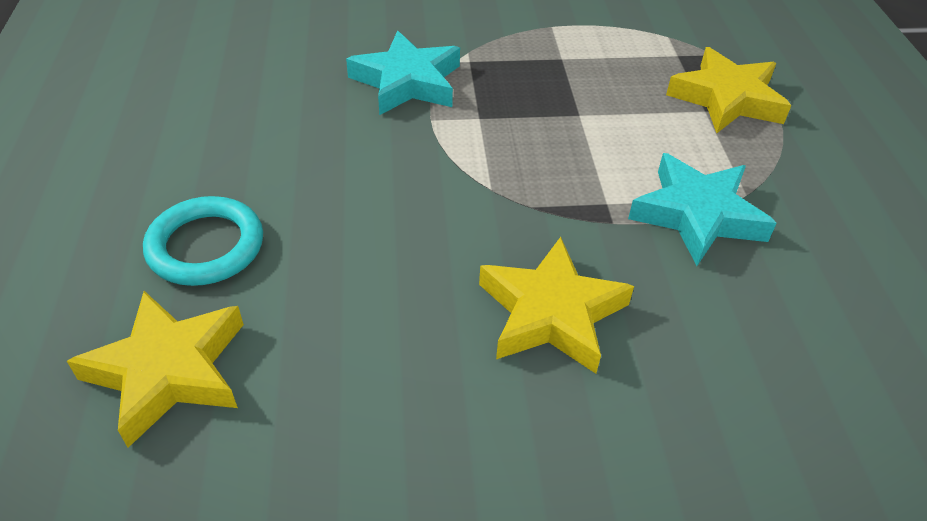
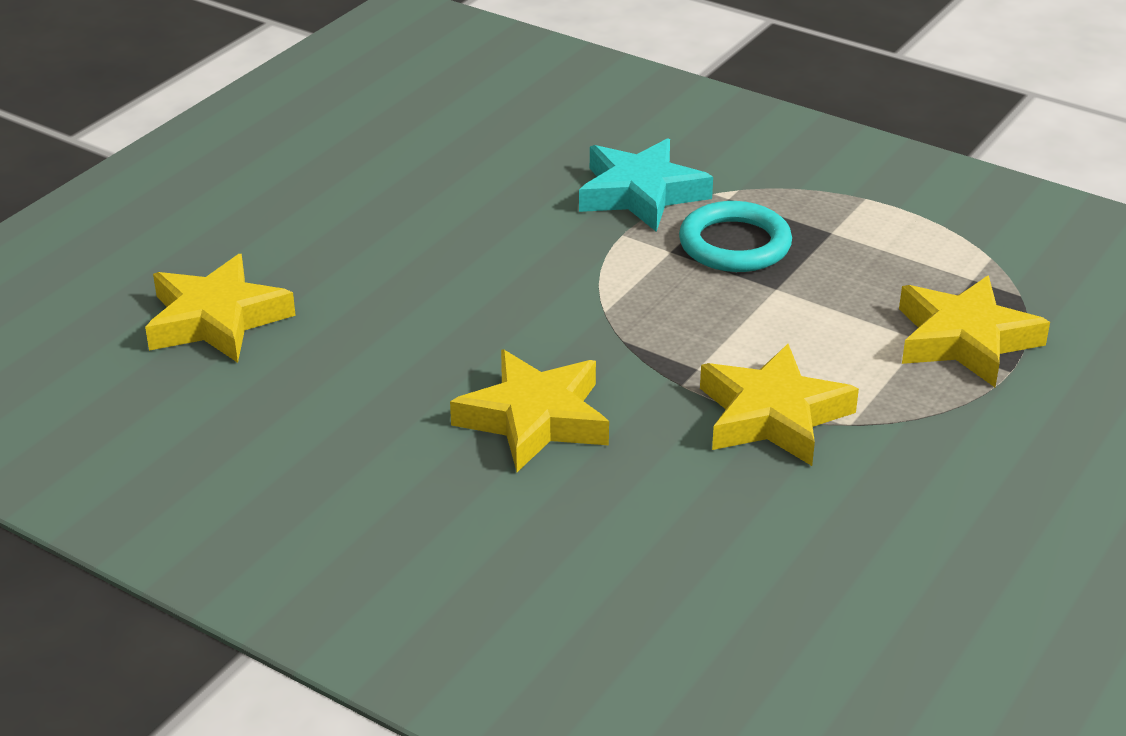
camera: 40 degrees right, 10 degrees down
turquoise ring [143,196,263,286] -> turquoise ring moved to [679,201,792,272]
turquoise star [628,153,777,266] -> yellow star [700,344,859,466]

